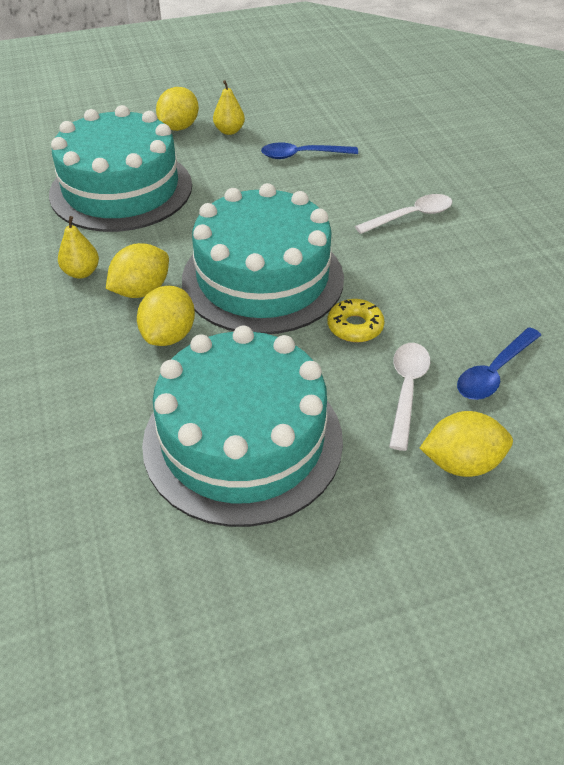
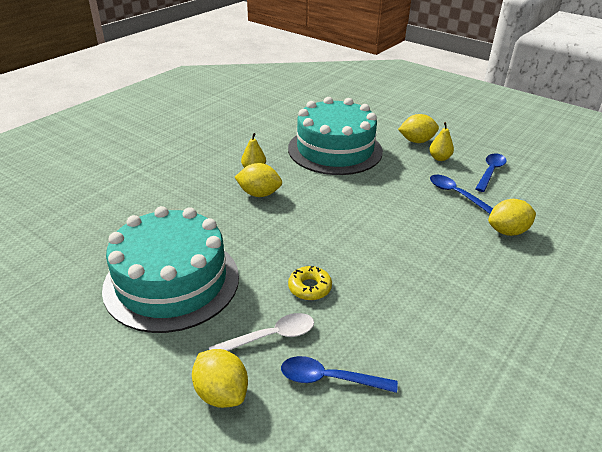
camera: 55 degrees right, 10 degrees down
yellow lemon [137,286,195,346] -> yellow lemon moved to [488,199,536,236]
turquoise cake [182,183,344,334] -> none
white spoon [355,194,452,234] -> none
none -> blue spoon [475,154,507,192]

